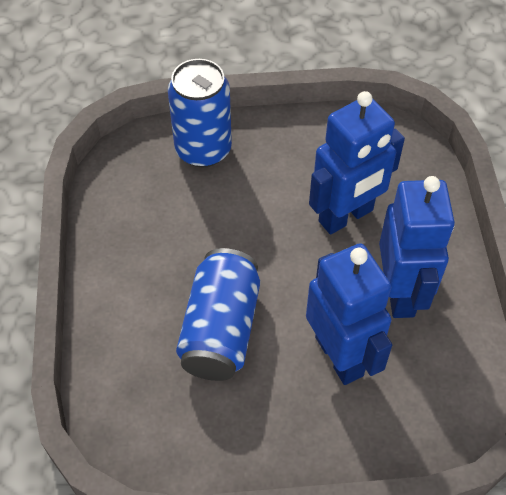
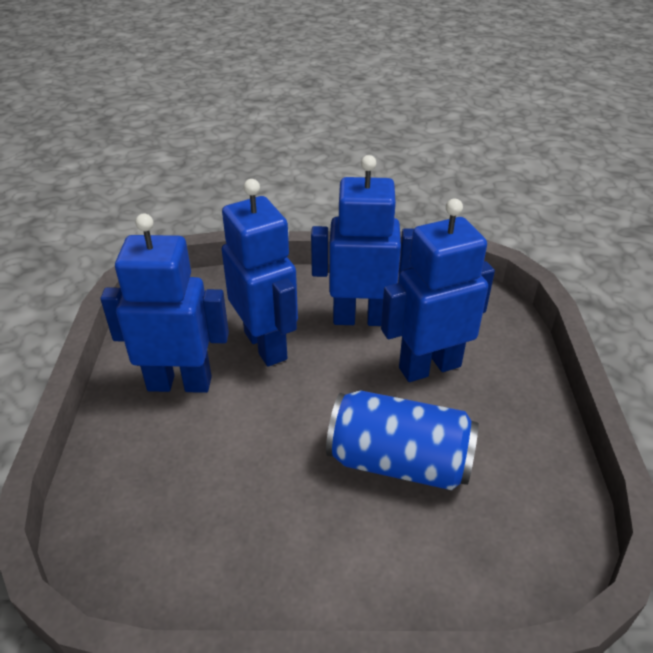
camera: 85 degrees left, 15 degrees down
blue can [168,59,232,168] -> none
none -> blue robot [100,214,229,393]

